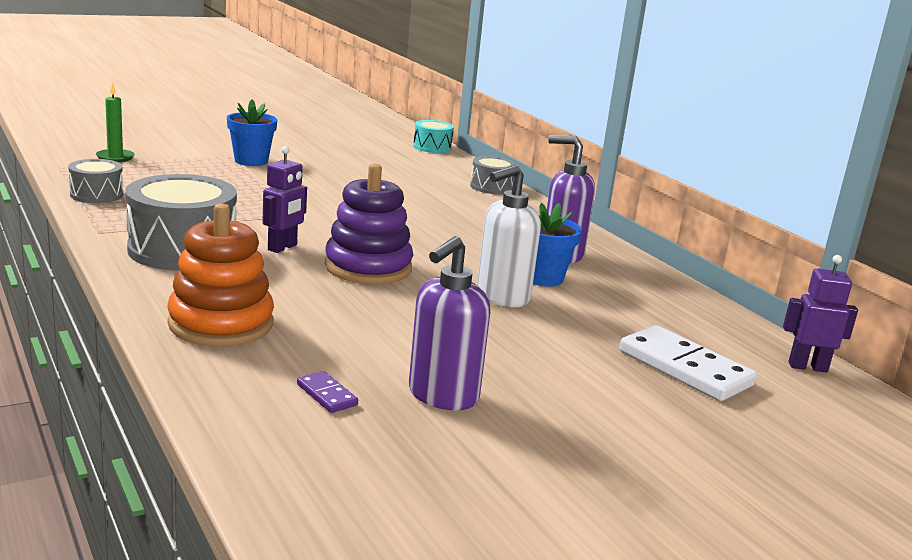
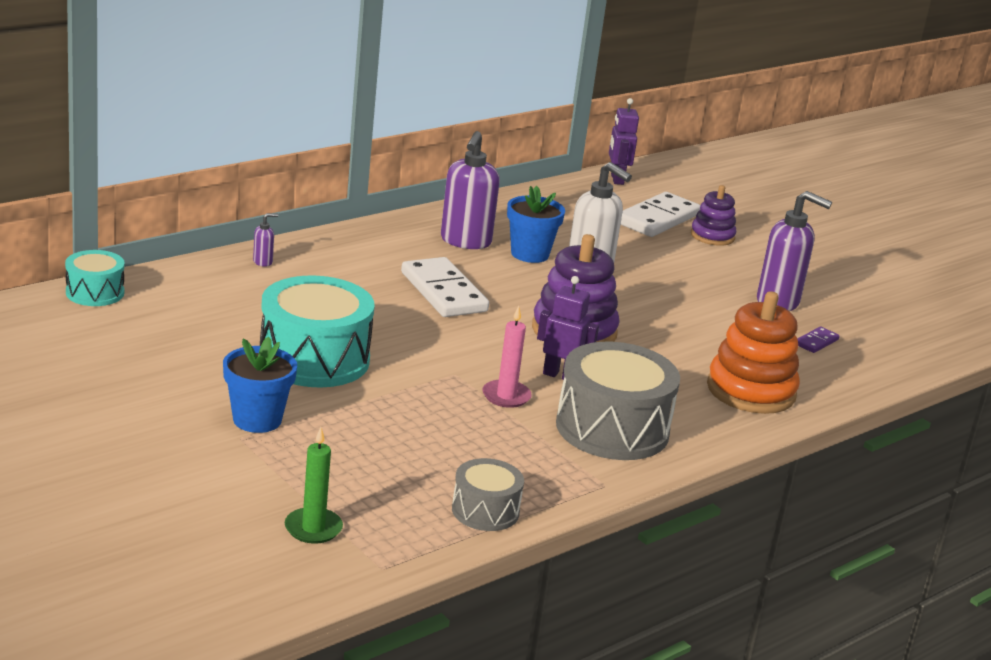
camera: 100 degrees left, 5 degrees up
grey drum [470,156,516,194] -> purple soap dispenser [253,213,278,267]
none -> turquoise drum [260,275,375,387]
none -> white domino [401,257,489,317]
none -> pink candle [482,306,532,408]
none -> purple stacking toy [691,185,737,246]

